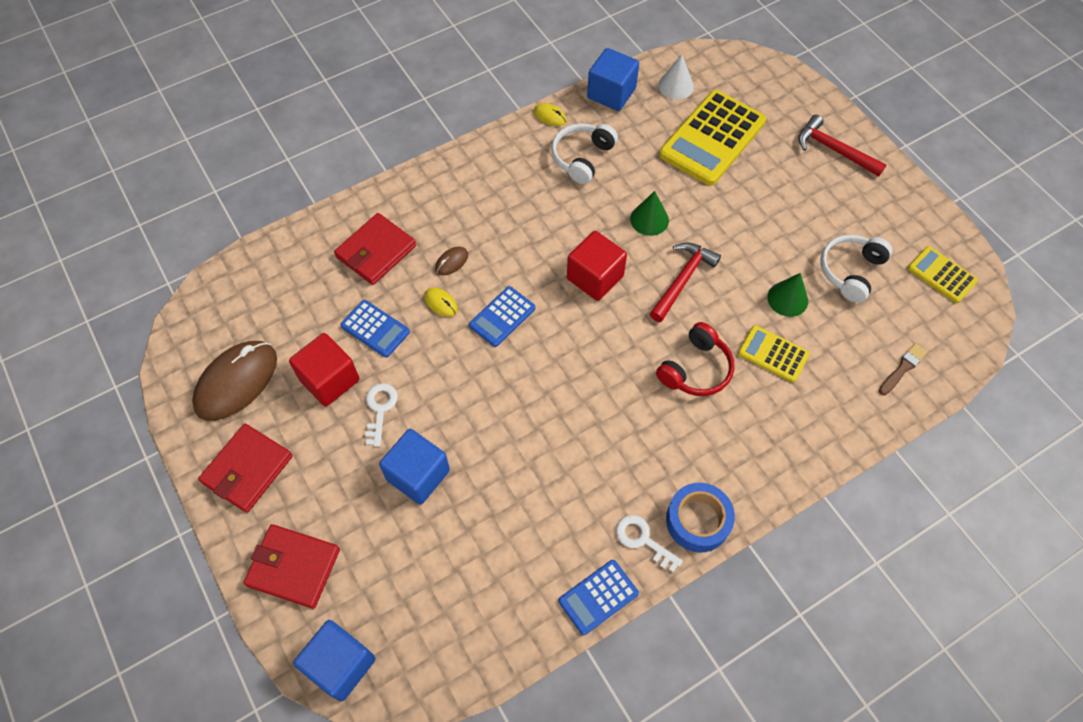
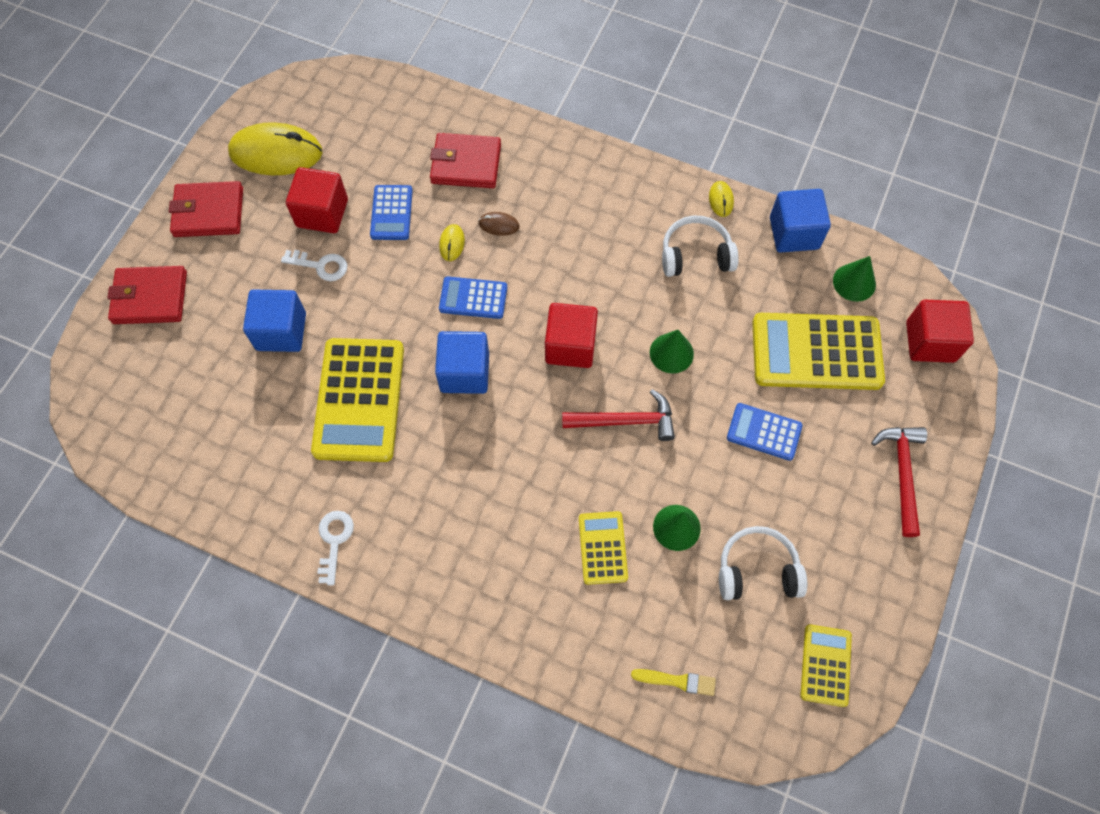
camera: 55 degrees right, 5 degrees up
brown mouse [192,341,277,421] -> yellow mouse [228,122,323,175]
red wallet [243,524,340,609] -> red wallet turned 75 degrees counterclockwise [107,266,187,324]
blue cube [293,620,375,702] -> blue cube moved to [435,331,489,394]
white key [365,383,398,447] -> white key turned 45 degrees clockwise [281,250,347,281]
blue calculator [558,560,639,635] -> blue calculator moved to [727,403,803,461]
red headphones [656,322,735,396] -> none
white cone [658,54,694,100] -> green cone [833,256,876,302]
blue tape [666,483,735,553] -> none
brown brush [879,343,927,395] -> yellow brush [631,669,716,696]
none -> yellow calculator [311,338,404,462]
none -> red cube [906,300,974,363]

